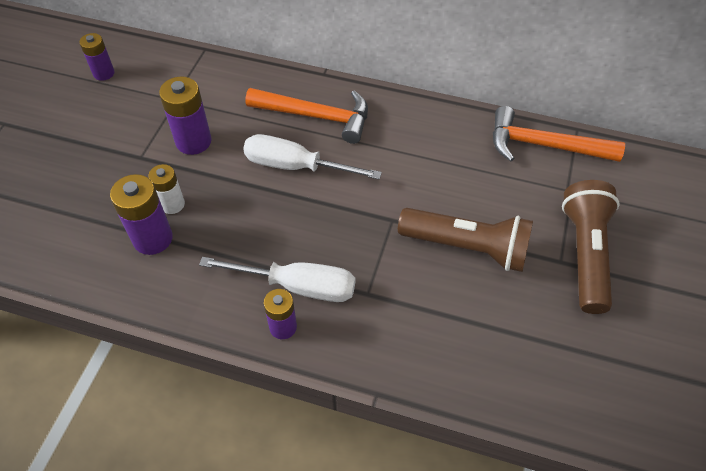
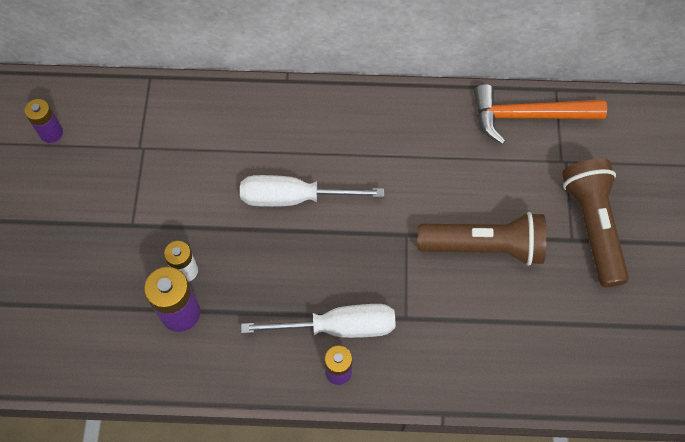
camera: 15 degrees left, 10 degrees up
purple battery [159,77,212,155] -> none
orange hammer [245,88,368,144] -> none

